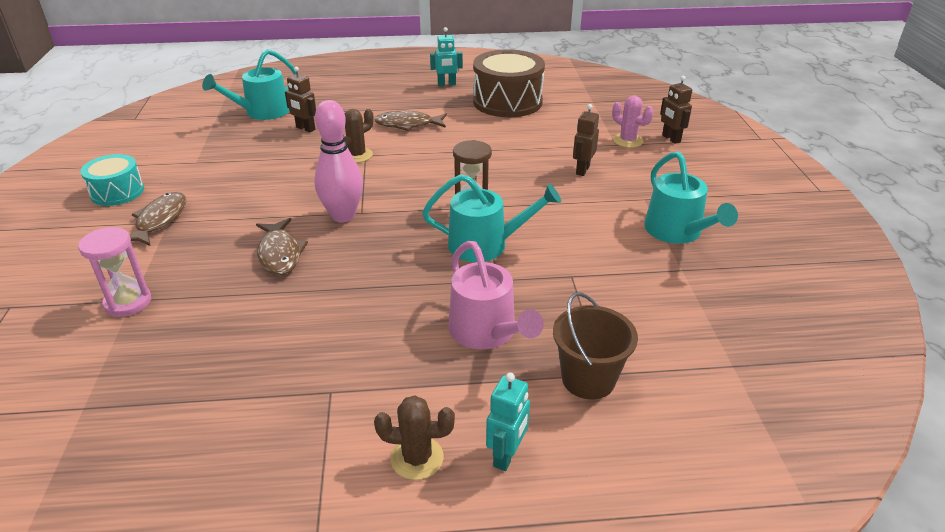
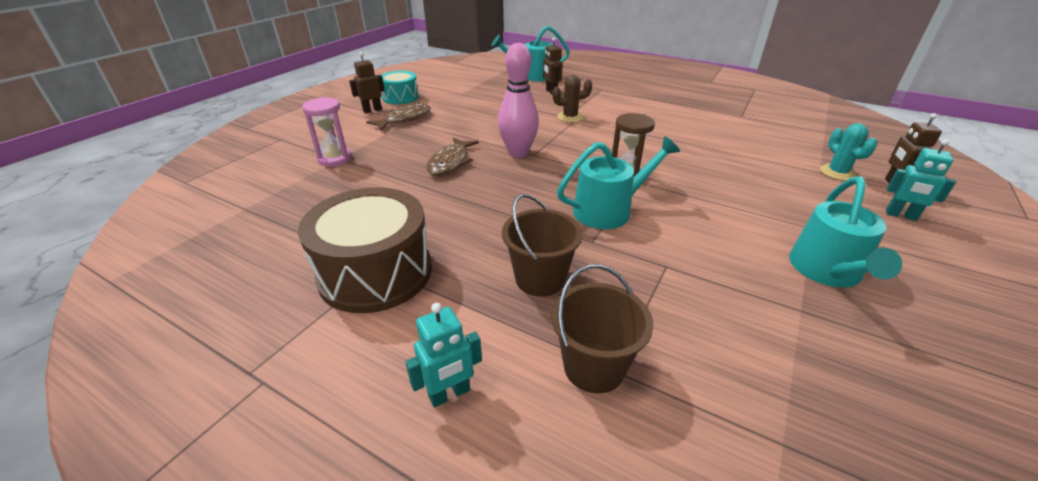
camera: 35 degrees right, 0 degrees up
brown fish [374,111,447,131] -> none
brown cactus [374,395,455,480] -> none
turquoise watering can [422,174,561,262] -> turquoise watering can turned 60 degrees counterclockwise [557,136,680,229]
turquoise robot [430,27,463,86] -> turquoise robot moved to [886,139,956,221]
pink watering can [448,241,544,350] -> brown bucket [502,194,583,297]
brown drum [473,49,545,117] -> brown drum moved to [298,187,432,313]
brown robot [573,104,599,176] -> brown robot moved to [349,52,385,113]
pink cactus [612,95,654,148] -> turquoise cactus [820,123,877,181]

